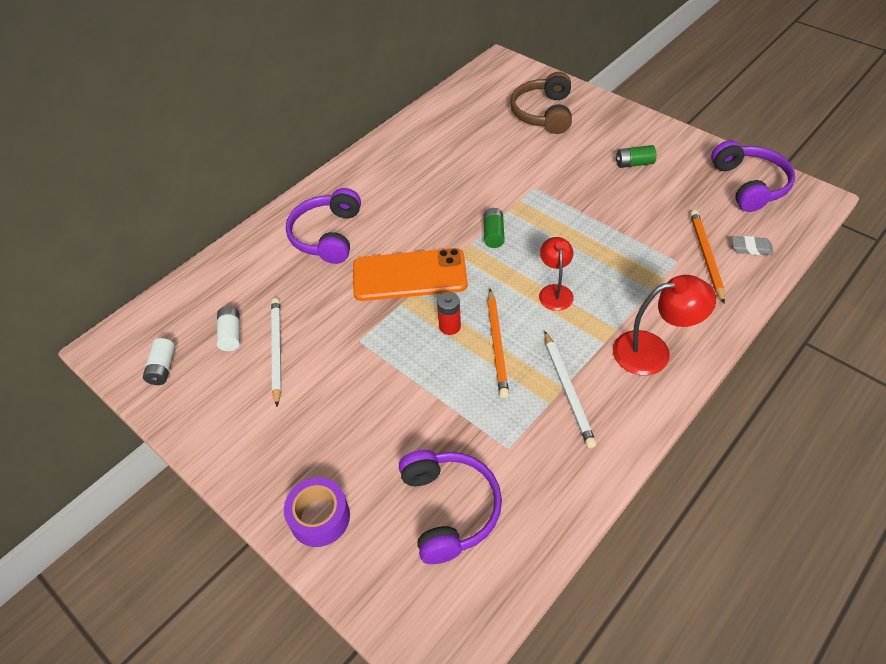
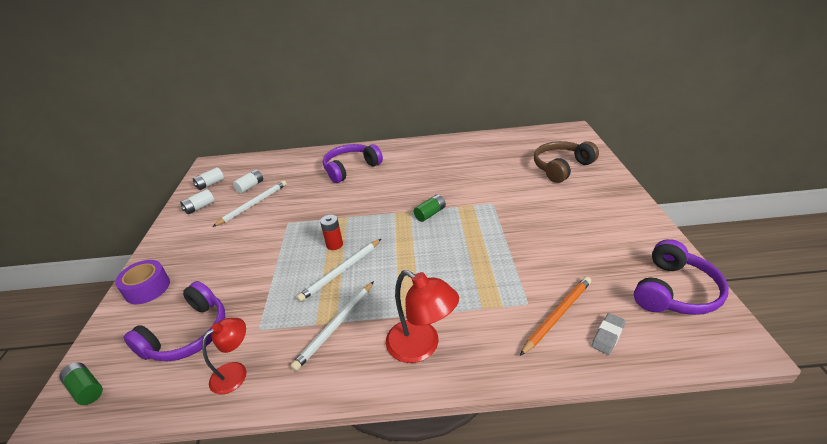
camera: 45 degrees right, 15 degrees down
orange phone [353,248,468,301] -> none
orange pencil [487,289,509,398] -> white pencil [297,239,381,302]
red lamp [539,237,574,311] -> red lamp moved to [202,318,246,394]
green battery [616,145,656,168] -> green battery moved to [59,362,103,405]
grey eraser [732,236,774,255] -> grey eraser turned 75 degrees clockwise [592,313,626,355]
none -> white battery [180,189,215,214]

